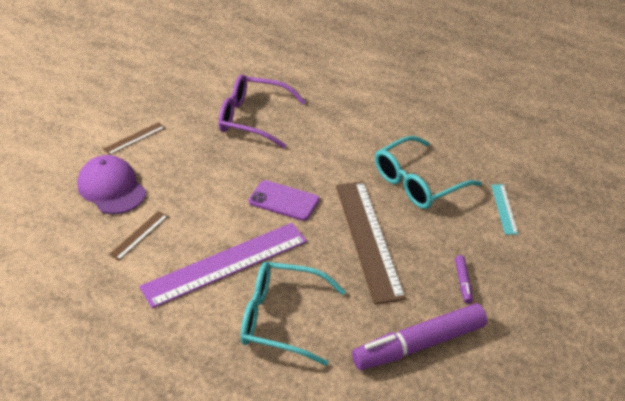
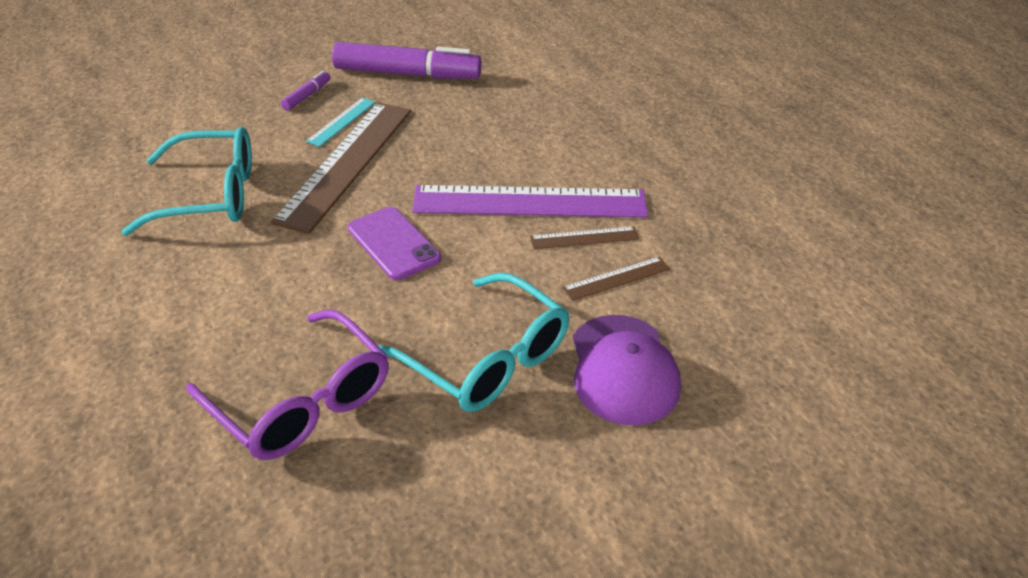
camera: 150 degrees left, 0 degrees up
brown ruler [103,122,165,155] -> brown ruler moved to [530,227,639,249]
turquoise glasses [241,262,346,366] -> turquoise glasses moved to [378,273,569,412]
turquoise ruler [491,184,518,235] -> turquoise ruler moved to [306,97,376,147]

